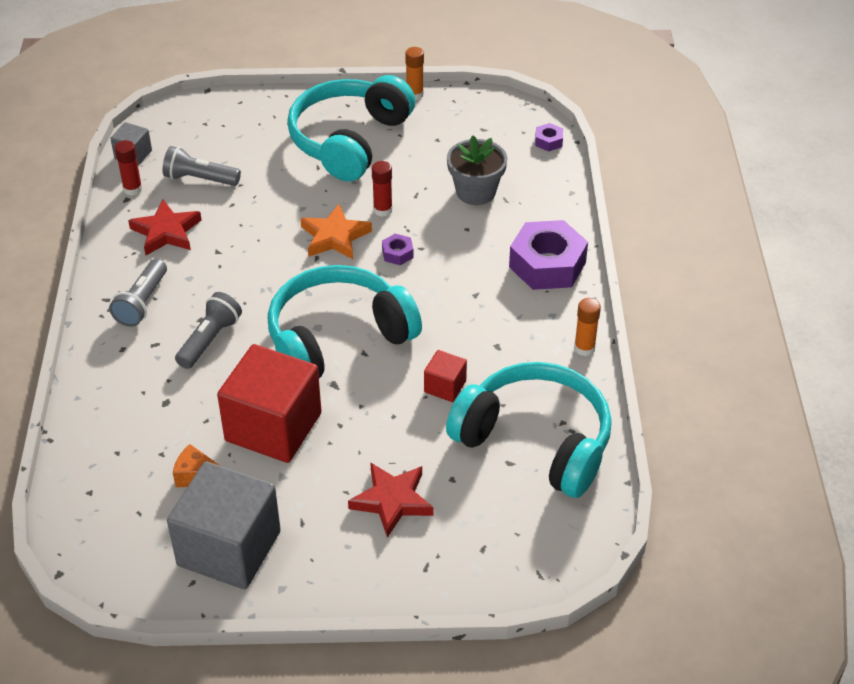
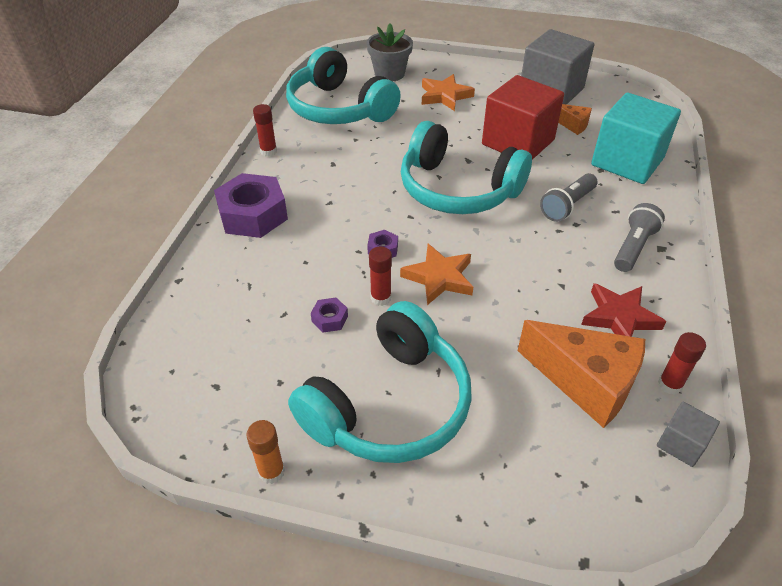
camera: 165 degrees left, 0 degrees up
grey flashlight [163,146,241,186] -> orange cheese [518,320,645,428]
turquoise headphones [267,265,422,378] -> turquoise headphones turned 45 degrees clockwise [401,121,532,214]
red star [348,462,434,538] -> orange star [422,74,475,111]
red cube [424,350,467,402] -> none
grey flower pot [447,135,507,205] -> grey flower pot moved to [367,24,413,81]
purple nut [535,123,563,152] -> purple nut moved to [311,298,348,333]
orange glue stick [574,298,601,356] -> red glue stick [253,104,277,157]
none -> turquoise cube [591,93,681,184]

